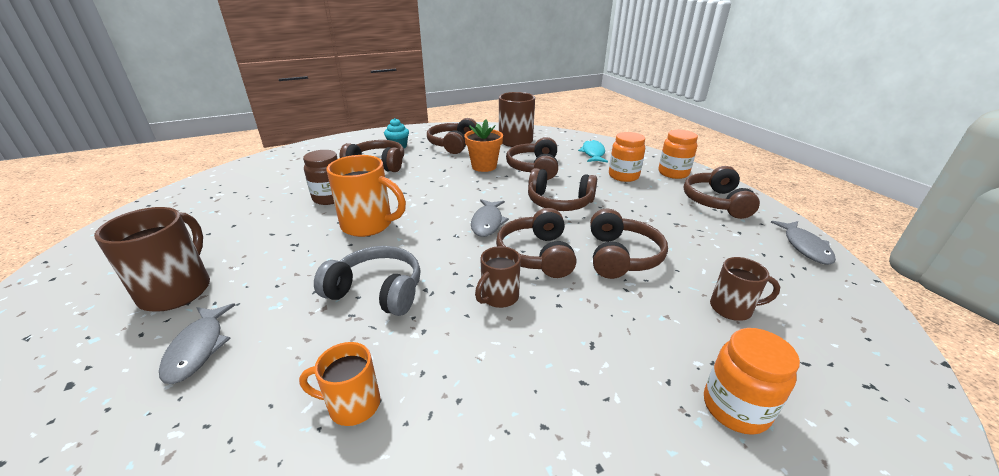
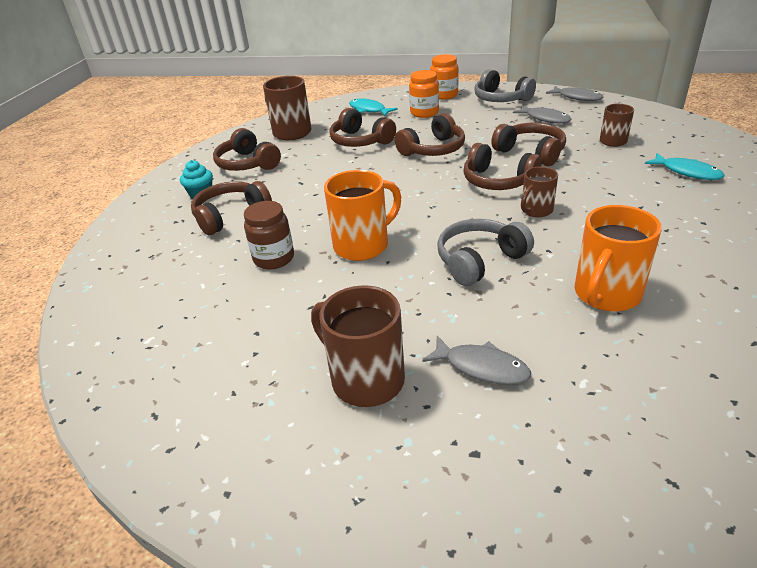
camera: 50 degrees left, 5 degrees up
orange mug [299,342,380,426] -> orange mug [574,205,662,311], size x1.68
orange flower pot [464,119,503,172] -> none
grey fish [471,199,509,237] -> grey fish moved to [513,105,571,124]
brown mug [475,246,521,308] -> brown mug turned 60 degrees clockwise [521,167,558,217]
brown headphones [684,166,760,219] -> grey headphones [474,69,536,102]
orange jar [704,328,800,435] -> turquoise fish [645,153,724,180]

